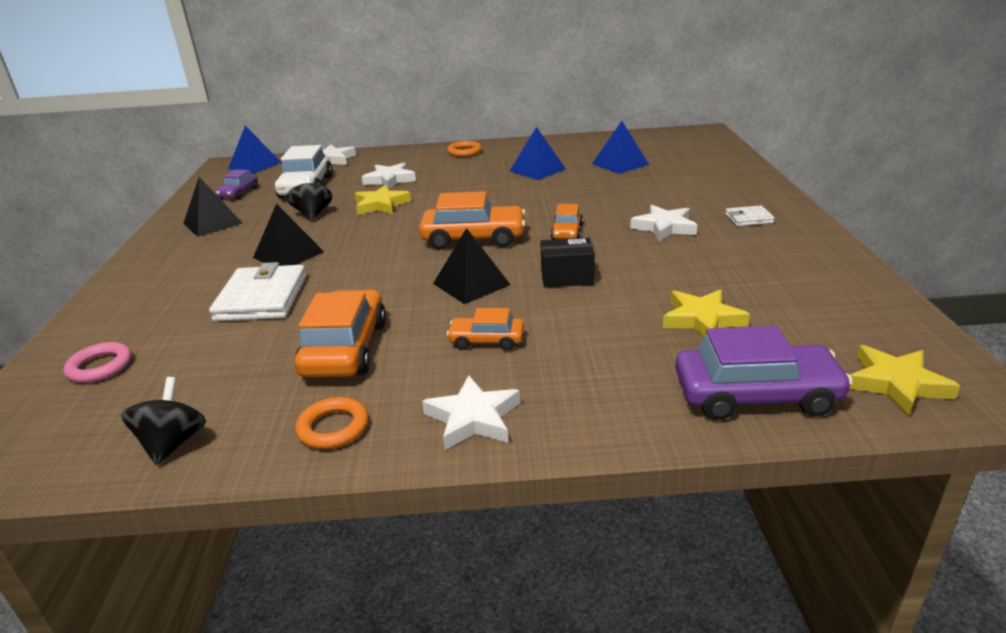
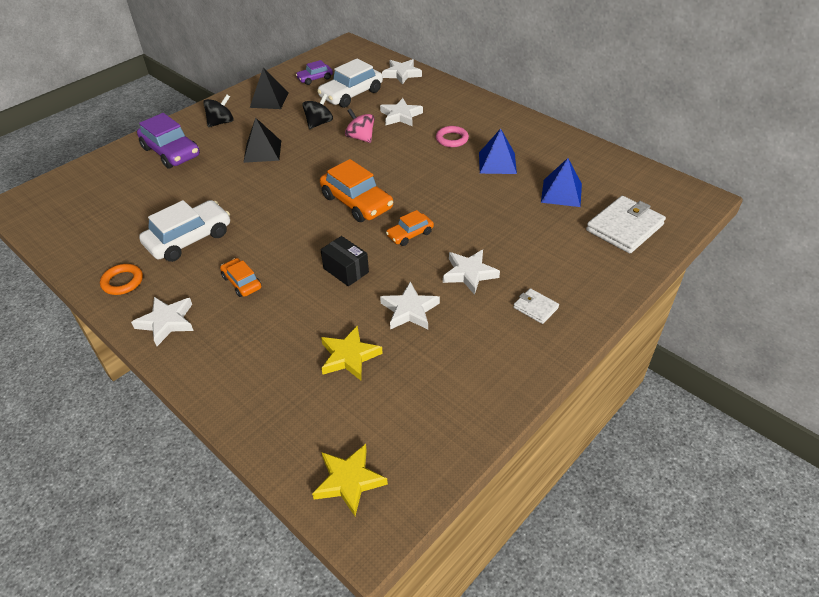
camera: 45 degrees right, 15 degrees up
pink ring [63,342,132,383] -> pink ring moved to [436,126,469,147]
black spinning top [121,377,206,465] -> black spinning top moved to [203,95,234,127]
white wallet [209,262,306,322] -> white wallet moved to [586,196,666,254]
blue pyramid [228,126,282,174] -> none
orange car [295,290,386,377] -> white car [139,200,230,262]
yellow star [355,185,411,215] -> pink spinning top [345,108,374,143]
black pyramid [433,228,511,304] -> none
orange ring [447,141,482,157] -> none
purple car [675,326,853,420] -> purple car moved to [137,113,200,169]
none -> white star [380,282,440,329]

